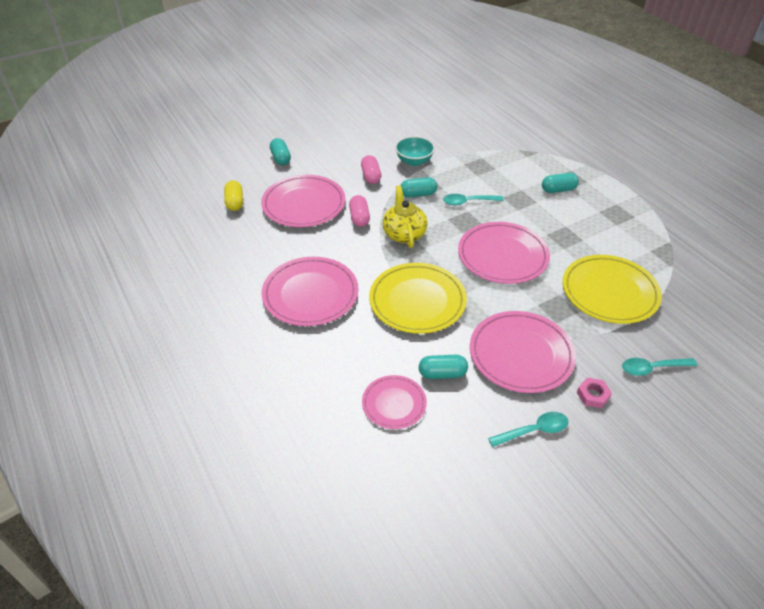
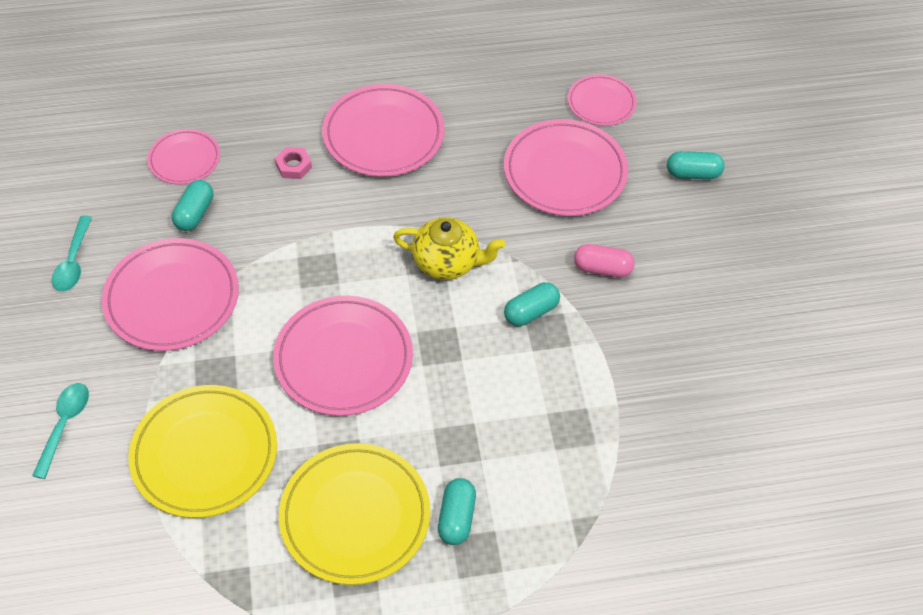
camera: 110 degrees right, 10 degrees up
yellow capsule [224,180,243,211] -> pink plate [568,74,637,126]
pink capsule [349,195,370,227] -> none
yellow plate [369,263,467,334] -> yellow plate moved to [279,443,430,585]
turquoise bowl [395,136,435,166] -> none
turquoise capsule [400,177,437,197] -> turquoise capsule turned 45 degrees clockwise [504,282,560,326]
turquoise spoon [443,194,504,205] -> none
pink nut [577,378,612,408] -> pink nut moved to [275,147,312,179]

